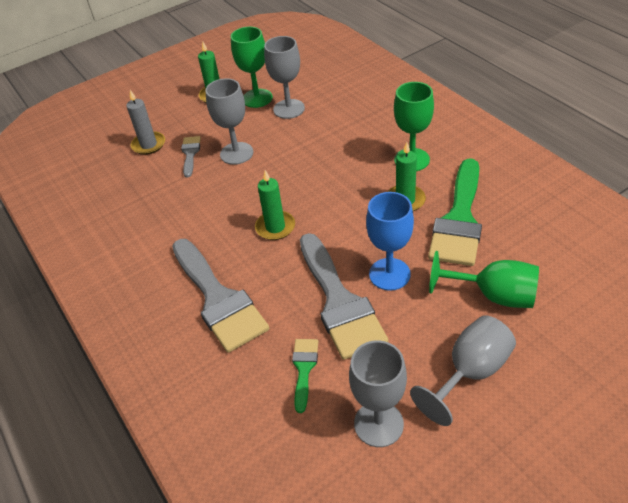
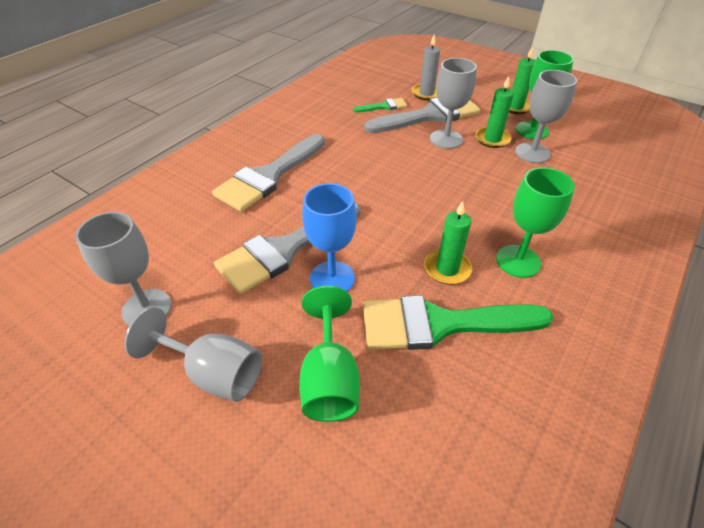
camera: 65 degrees right, 0 degrees up
grey brush [181,136,201,178] -> grey brush [364,97,480,133], size x2.15
green candle [255,170,295,240] -> green candle moved to [476,76,514,148]
green brush [292,339,318,413] -> green brush moved to [353,98,407,112]

